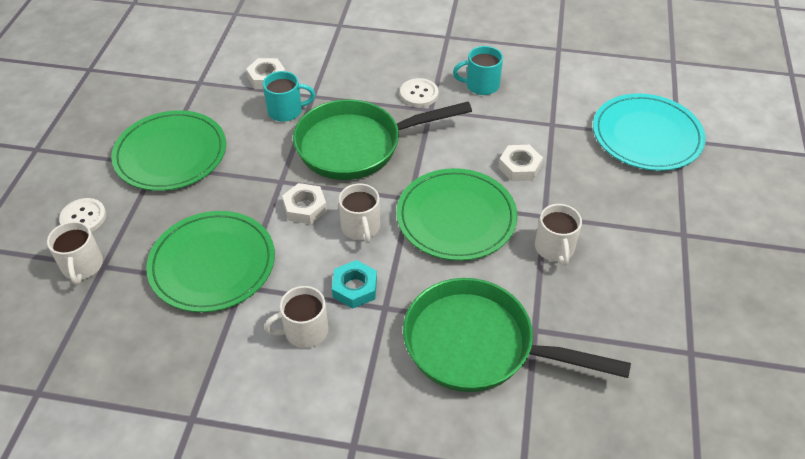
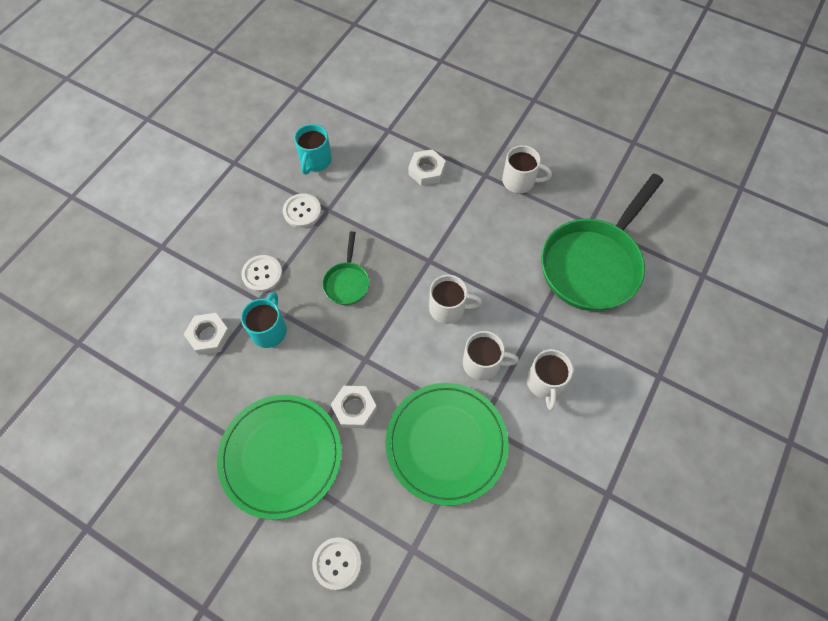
camera: 70 degrees left, 15 degrees up
white mug [47,221,103,285] -> white mug moved to [463,331,519,381]
white nut [282,183,327,224] -> white nut moved to [331,386,377,428]
green pan [293,99,472,180] -> green pan [322,231,369,305], size x0.46
turquoise nut [332,260,377,308] -> none
green plate [396,168,518,261] -> none
turquoise plate [593,94,706,171] -> none
none -> white button [241,255,282,292]

